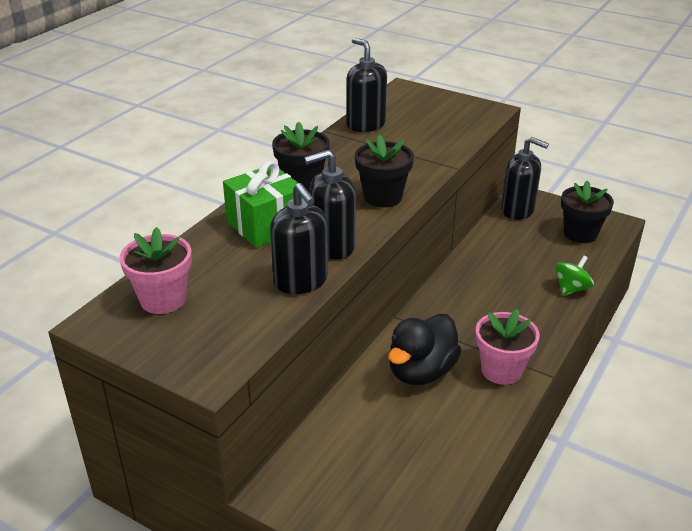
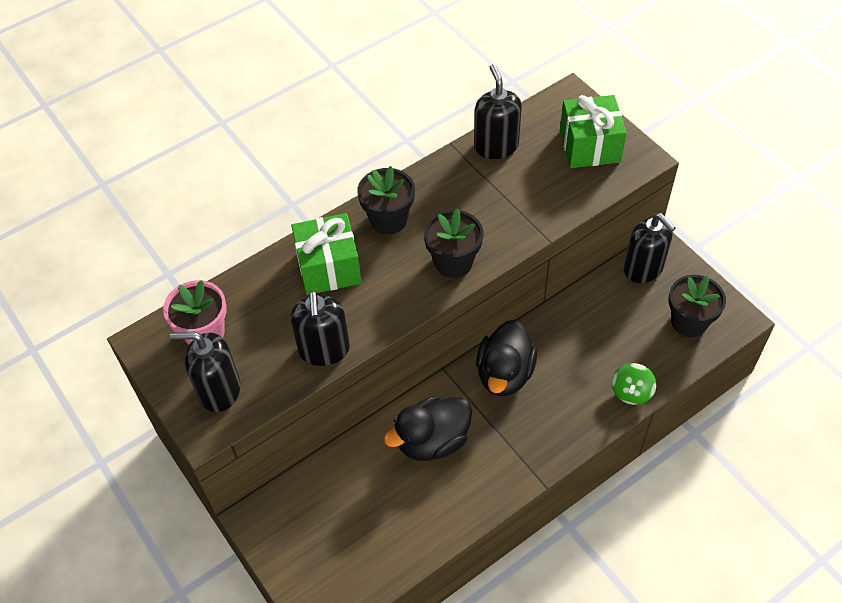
camera: 25 degrees right, 20 degrees up
black soap dispenser [304,150,356,260] -> black soap dispenser moved to [170,331,241,412]
pink flower pot [476,309,540,385] -> none
green spinning top [555,256,594,296] -> green spinning top turned 135 degrees clockwise [612,363,656,405]
none -> black duck [476,320,537,396]
none -> green gift [560,95,627,168]

